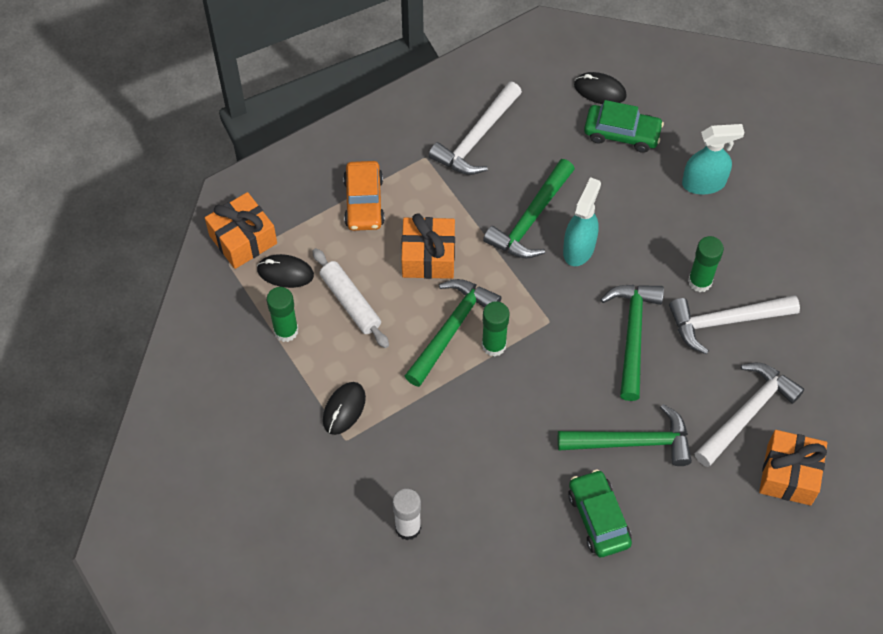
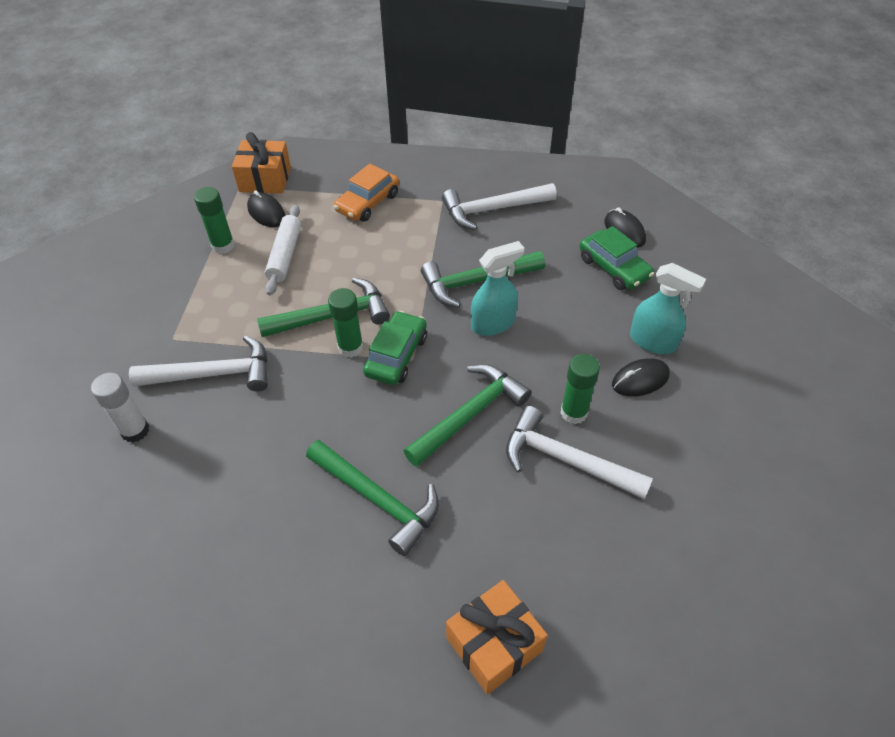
camera: 40 degrees right, 10 degrees down
black mouse [323,382,366,435] -> black mouse moved to [612,358,670,397]
orange gift [401,213,455,279] -> none
green car [568,469,632,557] -> green car moved to [363,311,427,385]
white hammer [695,363,804,467] -> white hammer moved to [129,335,268,392]

